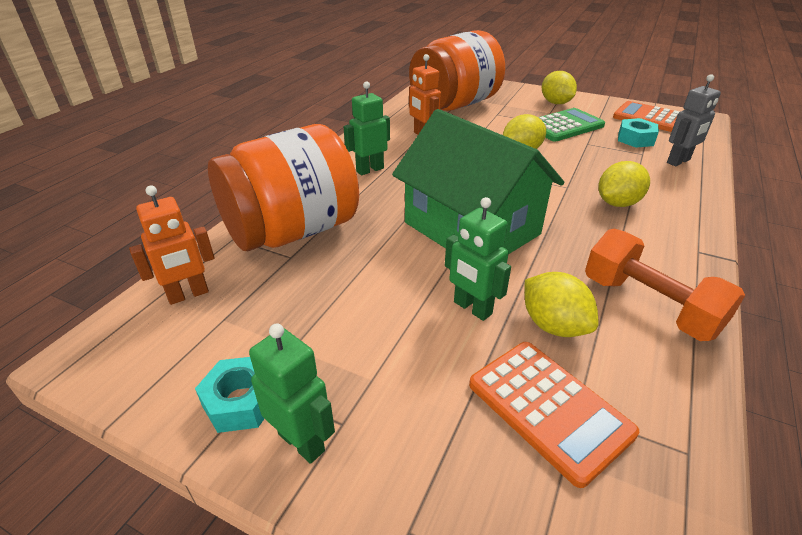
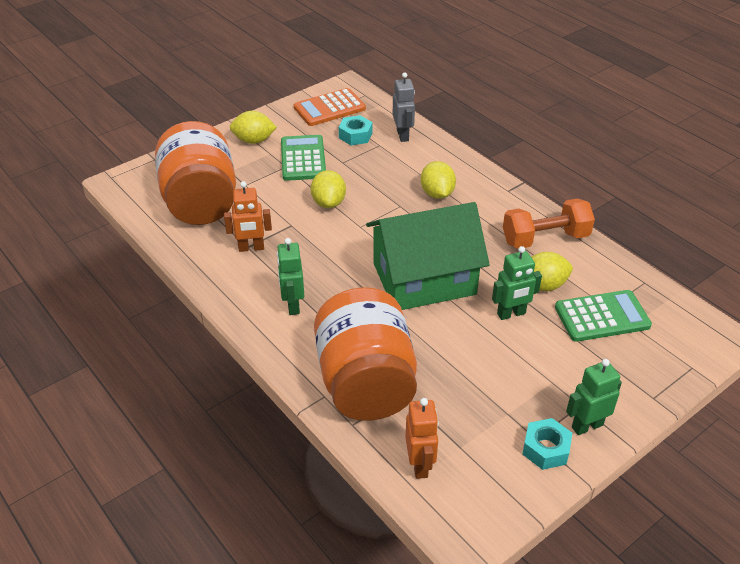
camera: 65 degrees left, 5 degrees up
orange calculator [469,342,639,488] -> green calculator [555,290,652,342]

